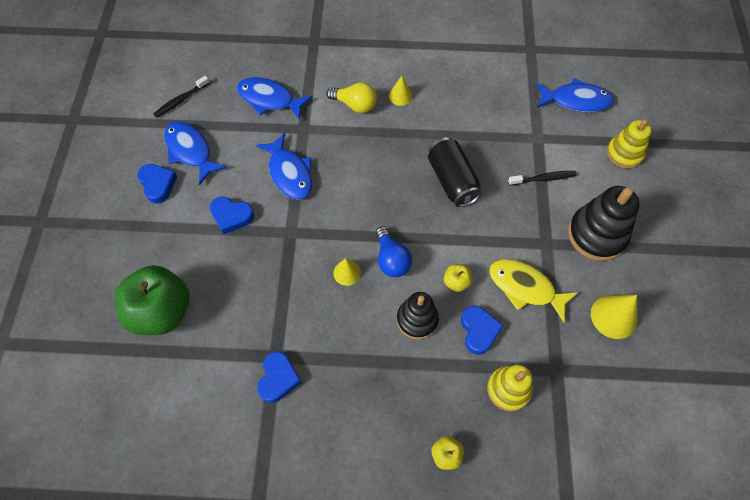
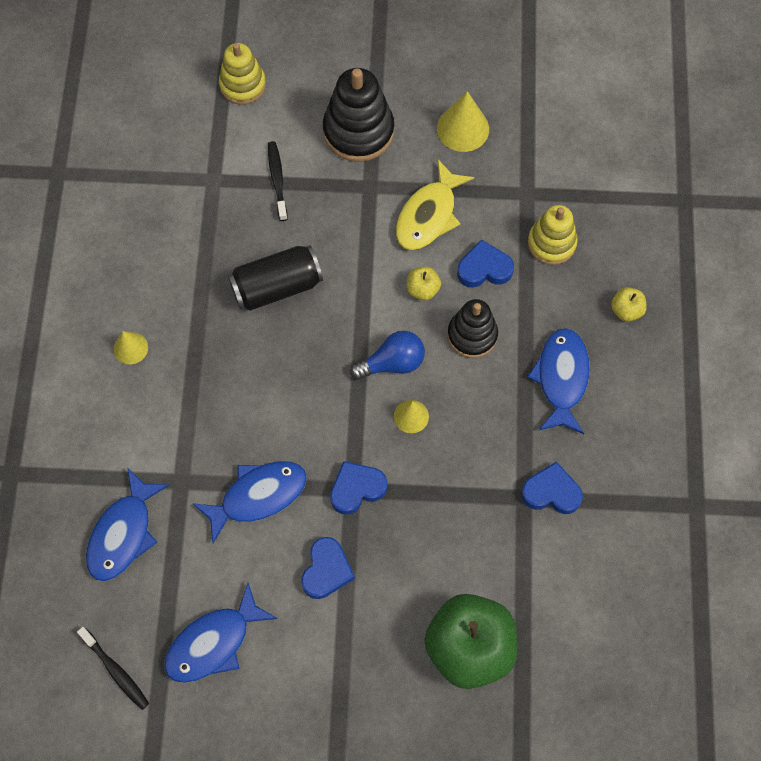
camera: 90 degrees left, 5 degrees up
blue heart [137,164,177,204] -> blue heart moved to [330,461,387,515]
yellow light bulb [326,82,377,113] -> none
blue fish [536,78,614,112] -> blue fish moved to [527,328,590,434]

